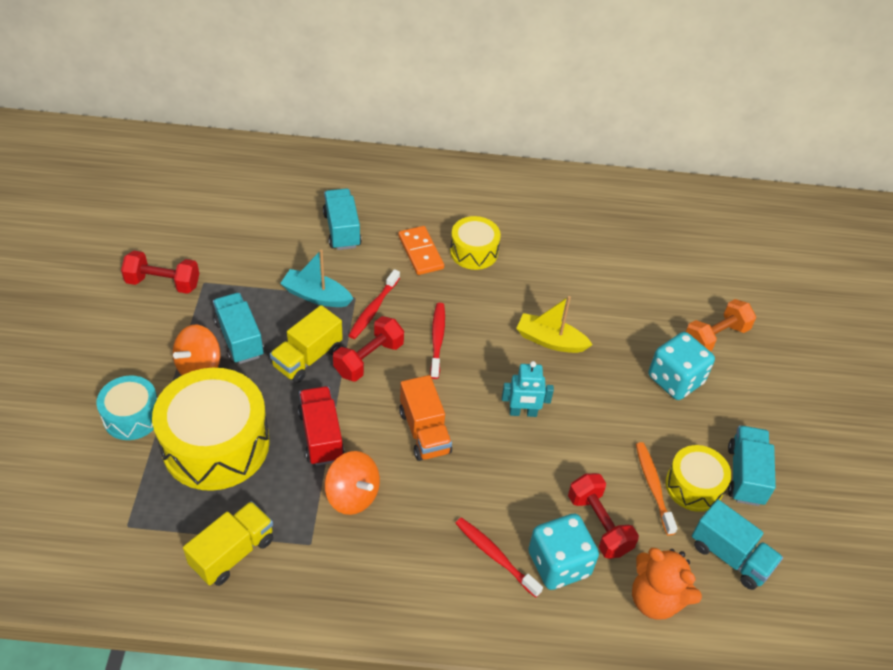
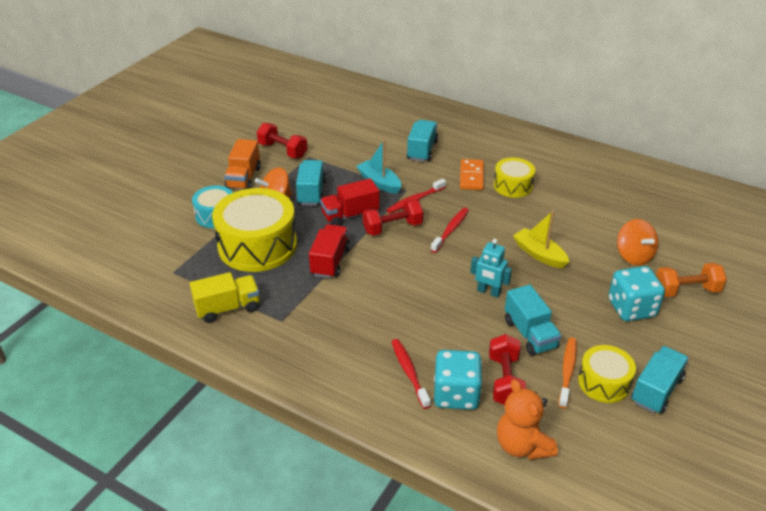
camera: 30 degrees right, 10 degrees down
yellow truck [270,305,343,383] -> red truck [320,178,380,226]
orange spinning top [325,451,380,515] -> orange spinning top moved to [617,219,658,265]
orange truck [399,375,452,461] -> orange truck moved to [224,139,261,189]
turquoise truck [692,500,783,590] -> turquoise truck moved to [505,285,562,356]

